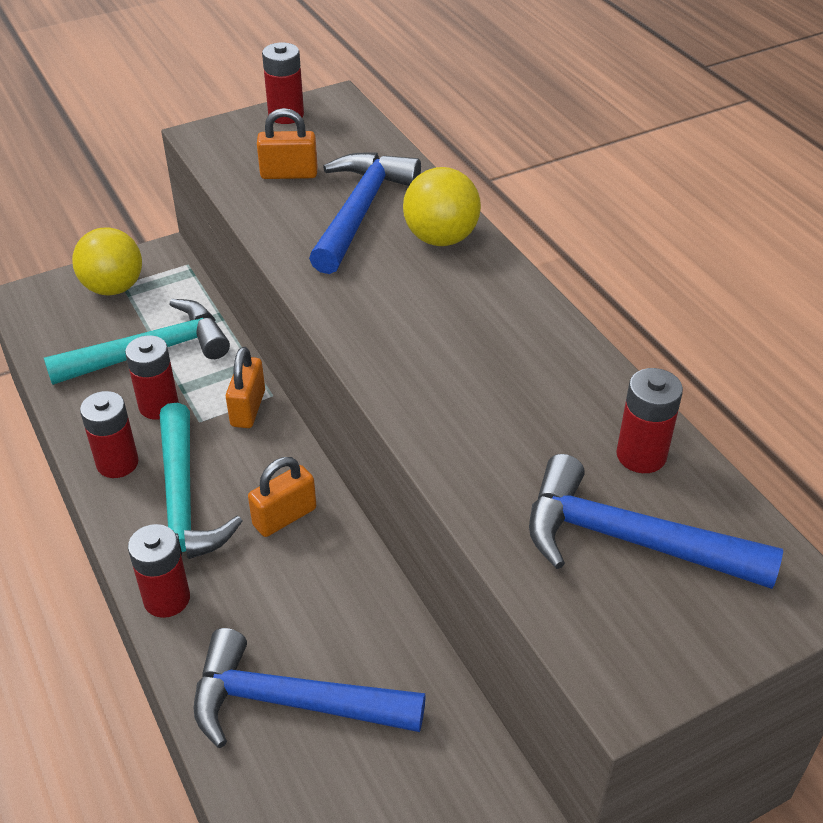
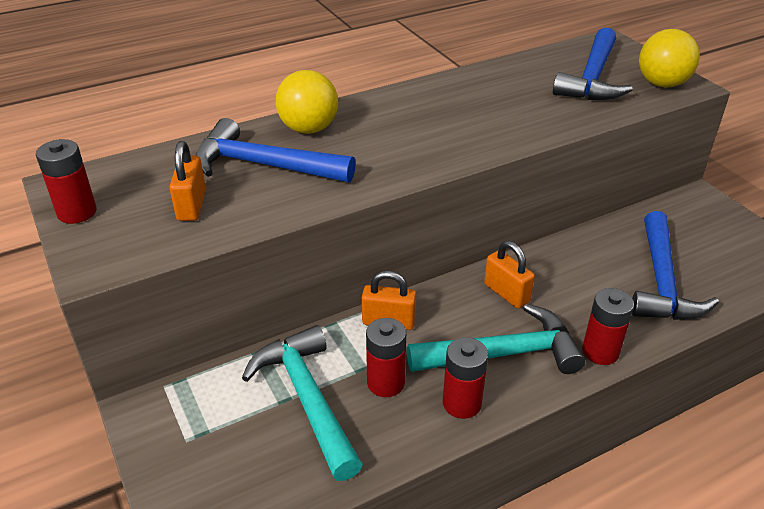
camera: 90 degrees left, 5 degrees down
yellow ball [72,227,142,296] -> yellow ball moved to [639,29,700,88]
red battery [616,368,683,473] -> none

